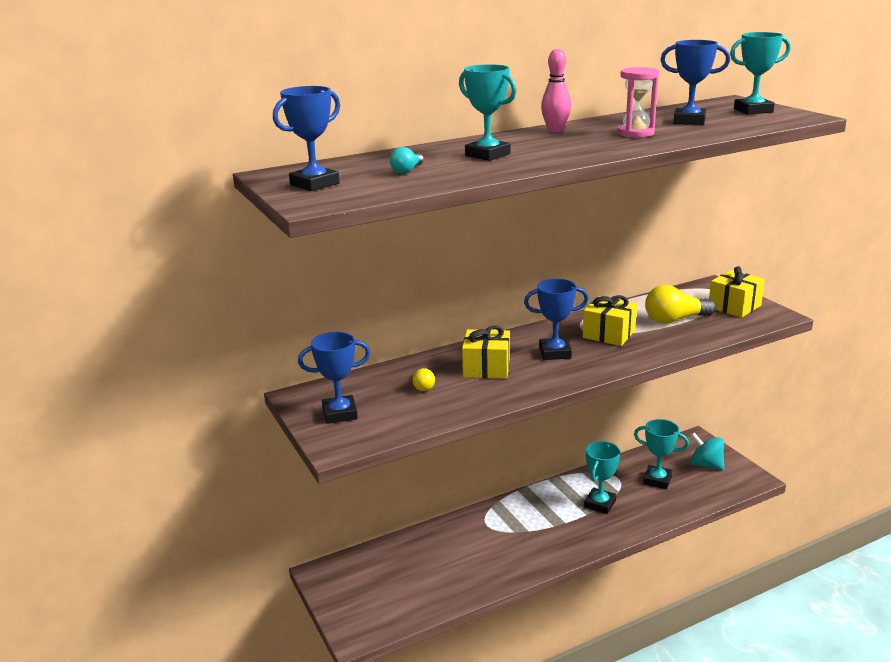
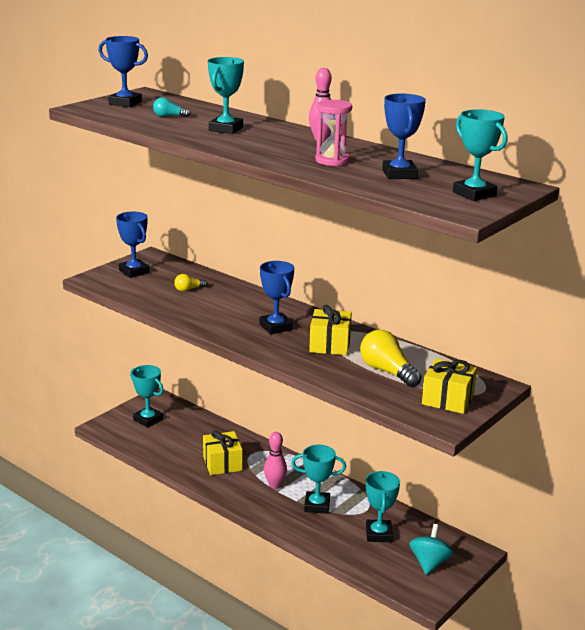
camera: 65 degrees right, 0 degrees up
yellow gift [462,326,510,379] -> yellow gift moved to [203,430,243,475]
none -> turquoise trophy [130,365,164,428]
none -> pink bowling pin [264,432,287,489]

